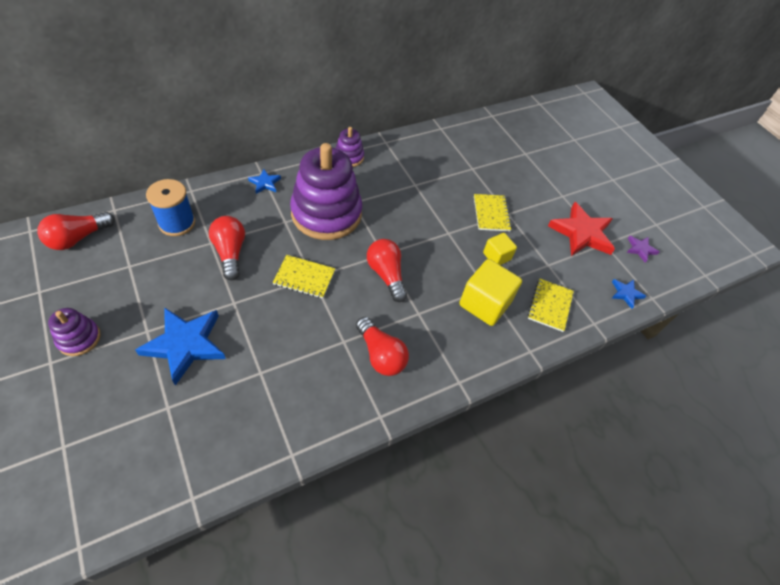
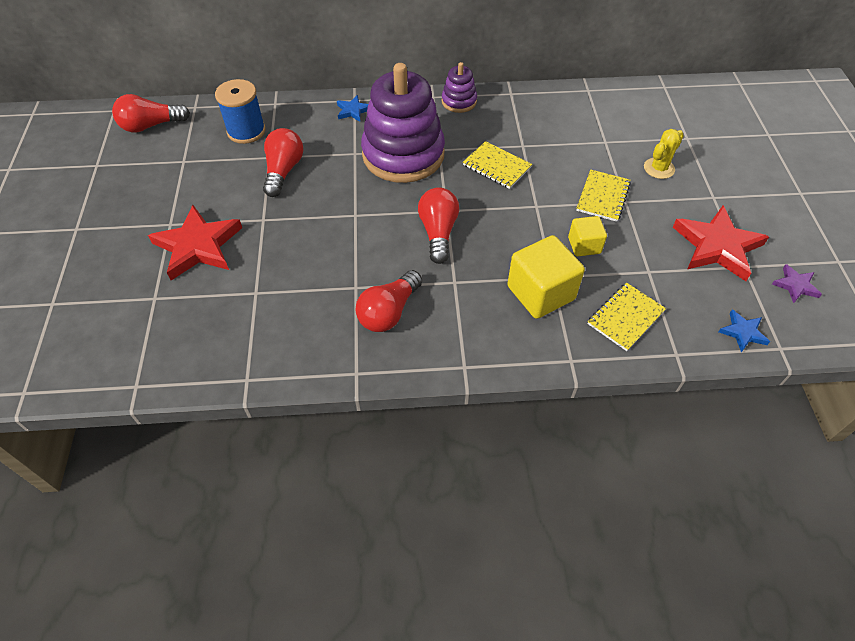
camera: 30 degrees right, 0 degrees up
purple stacking toy [48,308,101,356] -> none
blue star [135,308,226,386] -> red star [148,205,242,280]
yellow notebook [272,255,335,299] -> yellow notebook moved to [463,141,532,189]
red light bulb [356,317,409,376] -> red light bulb turned 45 degrees clockwise [356,270,422,332]
none -> yellow cactus [644,129,684,179]

